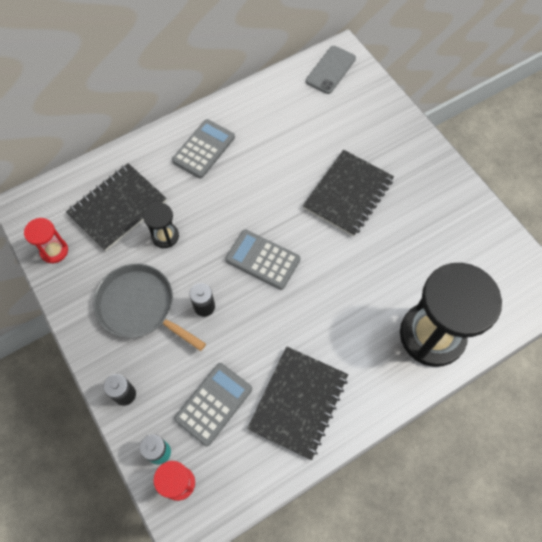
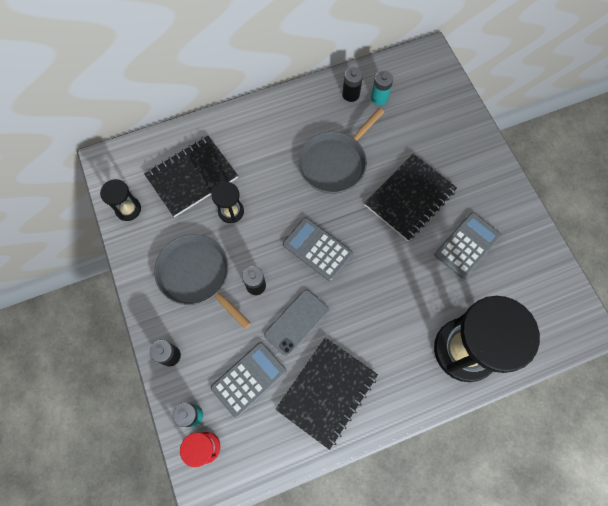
camera: 10 degrees right, 5 degrees up
red hourglass [24,218,68,263] -> black hourglass [100,179,141,221]
grey calculator [172,119,235,178] -> grey calculator moved to [435,212,501,279]
grey phone [306,46,356,94] -> grey phone moved to [264,290,329,356]
none -> grey pan [298,108,384,194]
none -> black battery [342,67,363,102]
none -> turquoise battery [371,71,393,105]

